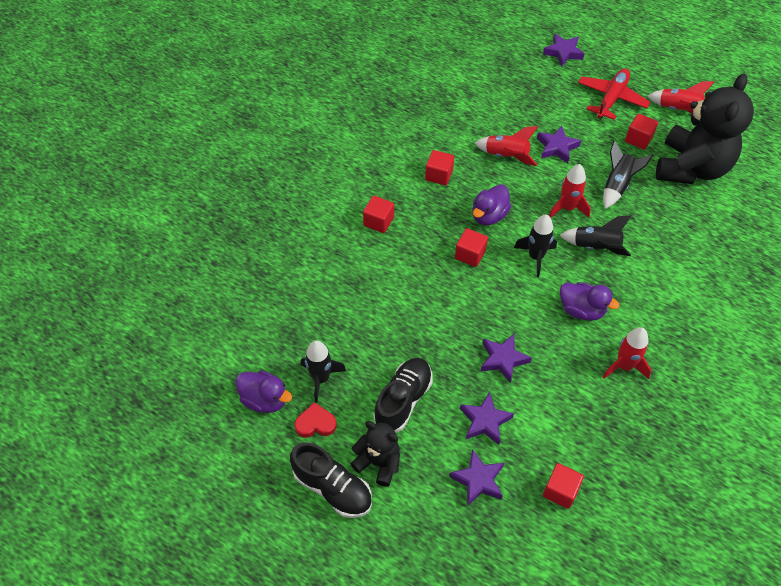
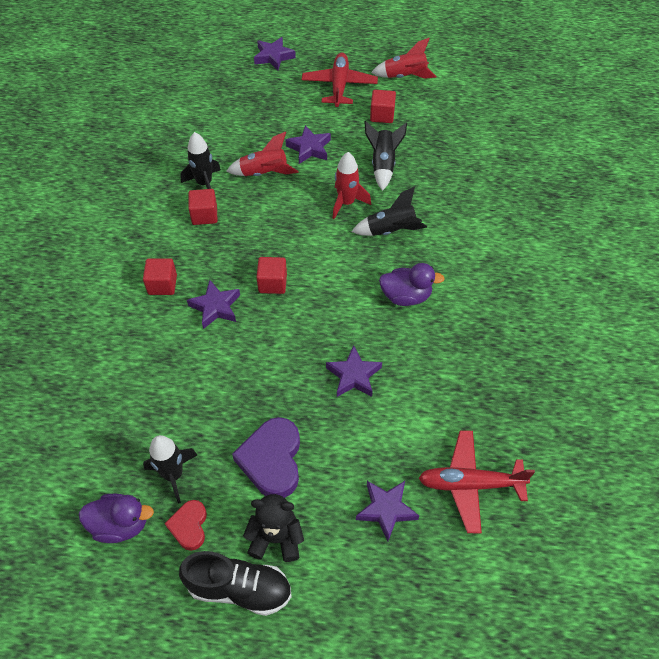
camera: 25 degrees left, 0 degrees up
red heart [294,402,337,438] -> red heart turned 60 degrees counterclockwise [165,500,207,551]
black shoe [374,358,433,433] -> purple heart [232,417,300,498]
purple star [460,392,514,445] -> purple star moved to [187,280,240,329]
purple duck [472,184,511,225] -> none
black rocket [514,214,557,277] -> black rocket moved to [180,132,221,189]
red cube [543,463,584,509] -> red plane [419,430,535,534]
red rocket [603,327,651,379] -> none
black teddy bear [656,73,754,184] -> none

